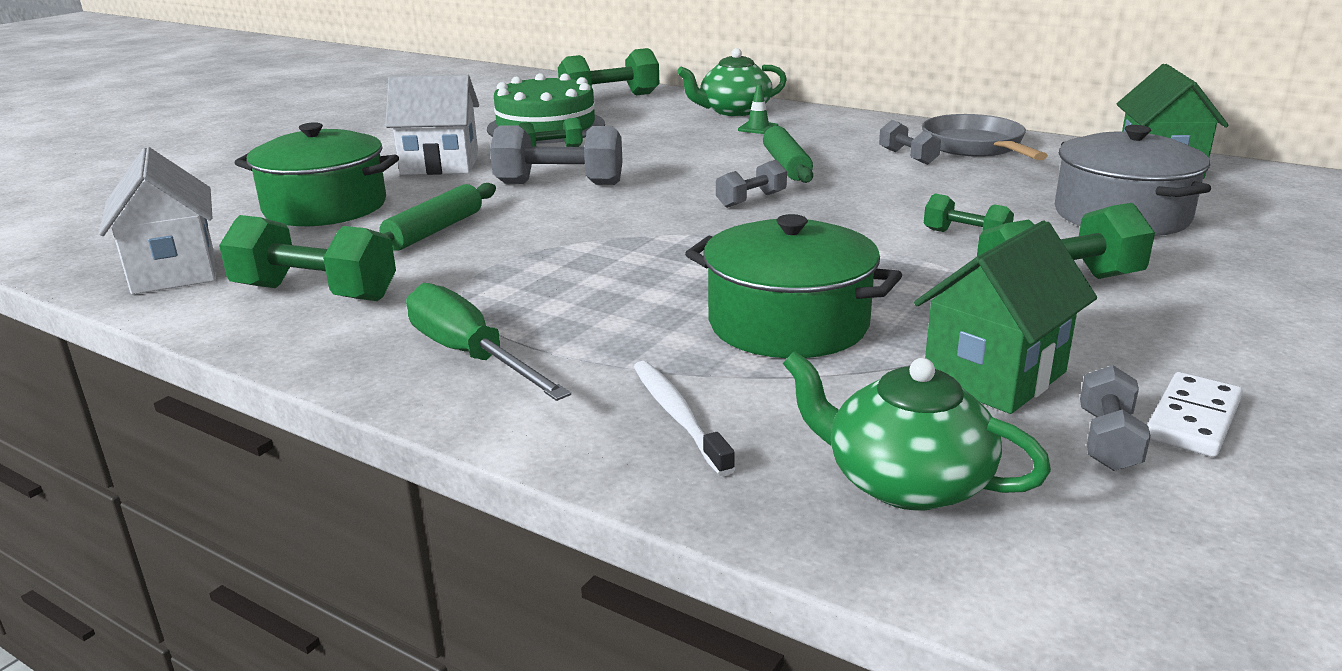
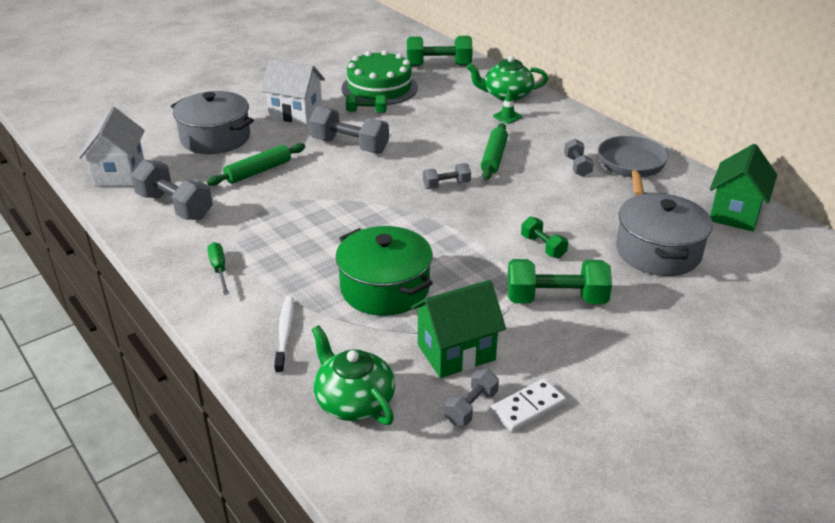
camera: 20 degrees right, 10 degrees up
green dumbbell [219,215,396,301] -> grey dumbbell [131,160,213,220]
green pot [235,122,399,226] -> grey pot [171,91,254,154]
green screwdriver [406,283,571,401] -> green screwdriver [207,242,229,295], size x0.59

